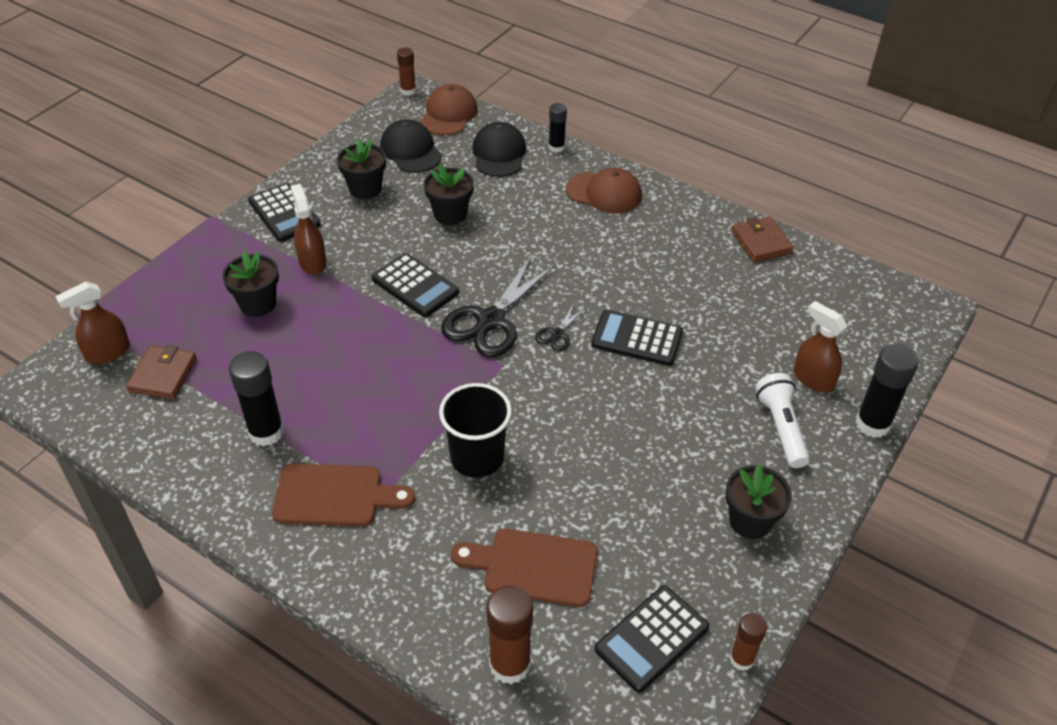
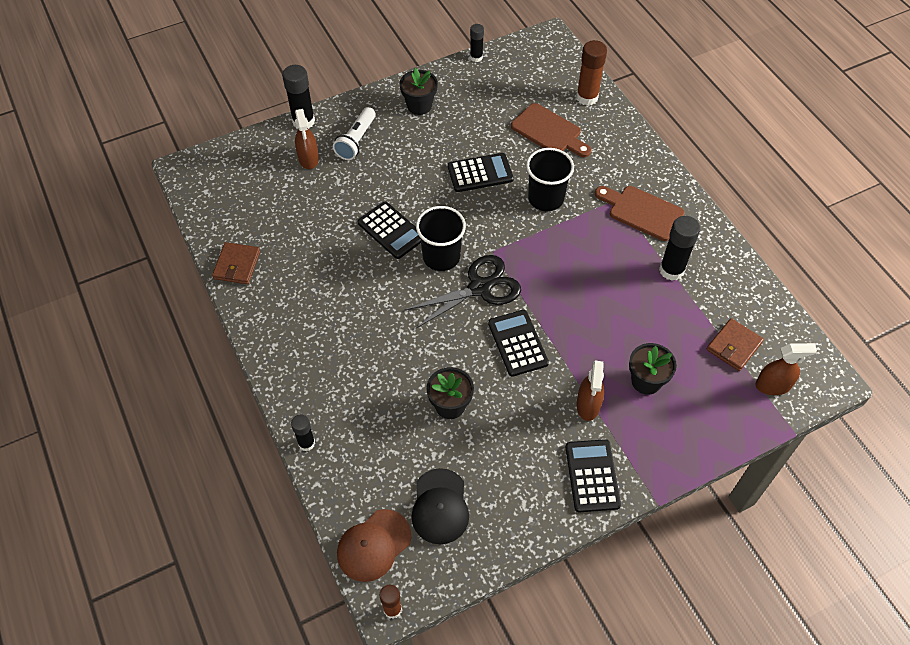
camera: 150 degrees left, 10 degrees up
black flower pot [337,139,386,199] -> none
black cap [472,122,526,177] -> none
black scissors [535,304,586,351] -> black cup [416,206,466,271]
brown cap [566,168,642,213] -> none
black calculator [595,586,709,692] -> black calculator moved to [448,153,514,192]
brown glue stick [729,613,767,671] -> black glue stick [470,24,484,62]

